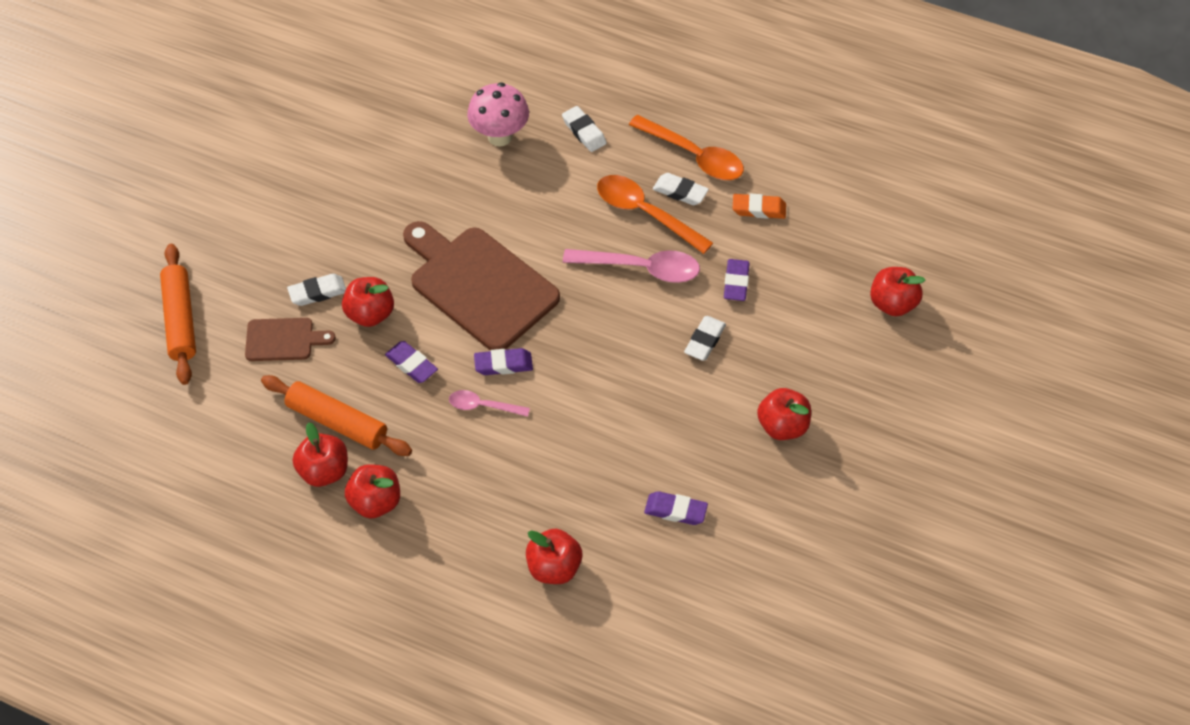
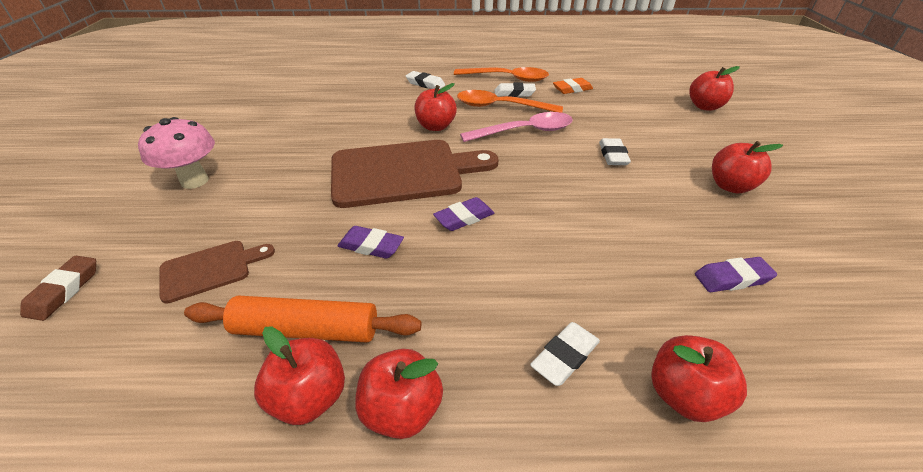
camera: 25 degrees left, 15 degrees down
orange rolling pin [160,244,196,385] -> brown eraser [20,256,96,321]
white eraser [287,274,346,306] -> white eraser moved to [530,322,600,386]
red apple [342,277,394,327] -> red apple moved to [414,83,457,131]
brown cutting board [403,221,560,350] -> brown cutting board turned 150 degrees clockwise [331,140,498,208]
pink spoon [449,390,530,417] -> none
pink mushroom [467,82,529,147] -> pink mushroom moved to [138,117,215,189]
purple eraser [724,259,750,301] -> none

